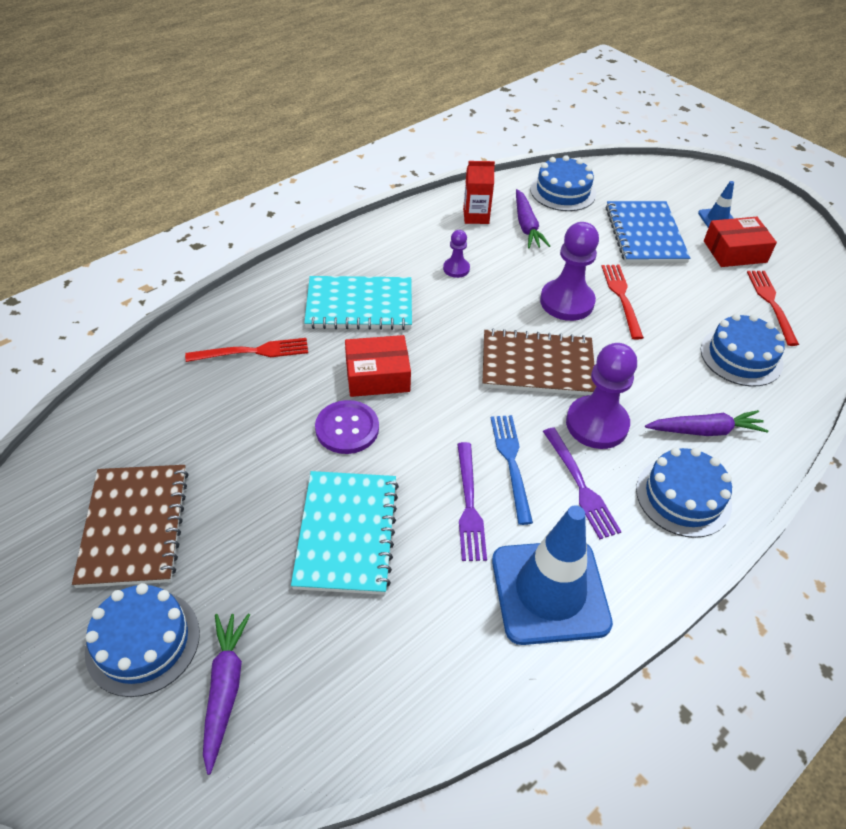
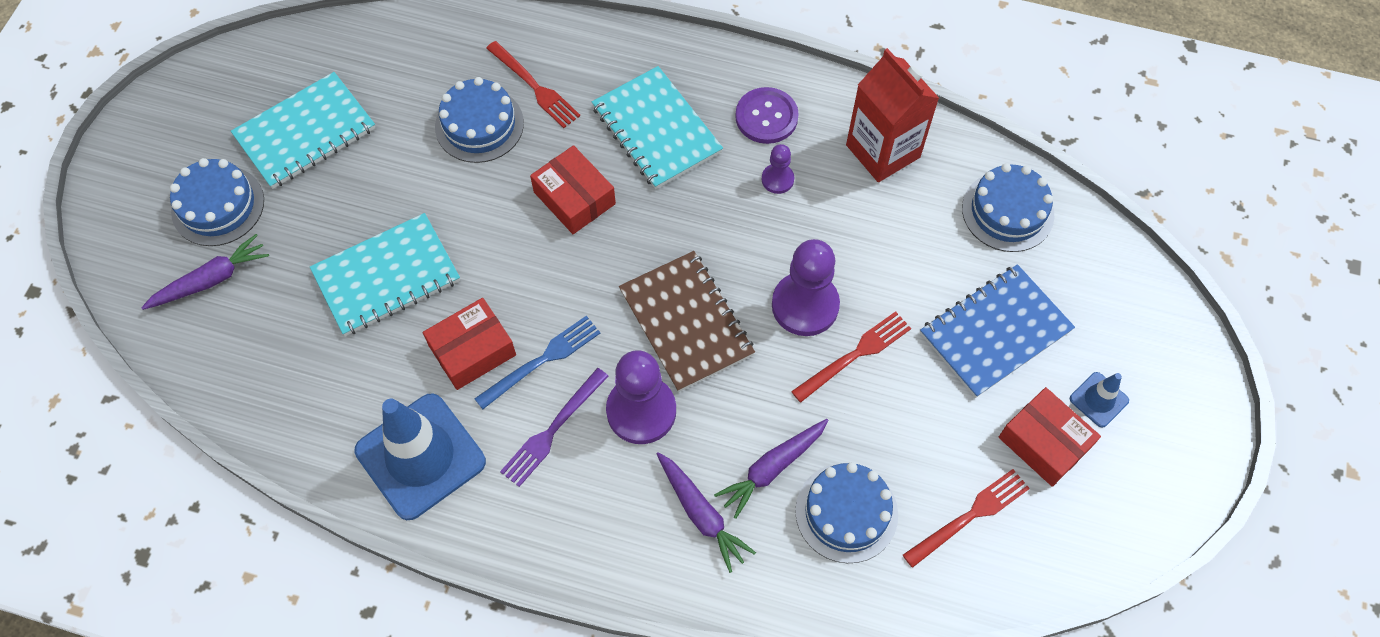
camera: 60 degrees right, 15 degrees up
brown notebook [72,465,189,588] -> turquoise notebook [231,72,375,189]
purple button [315,400,379,454] -> purple button moved to [735,87,799,144]
purple fork [457,442,487,561] -> red box [423,298,516,390]
red carton [463,161,495,224] -> red carton [846,48,939,182], size x1.68
purple carrot [516,189,550,248] -> purple carrot moved to [714,419,829,519]
blue cake [636,448,732,538] -> blue cake moved to [435,77,524,163]

